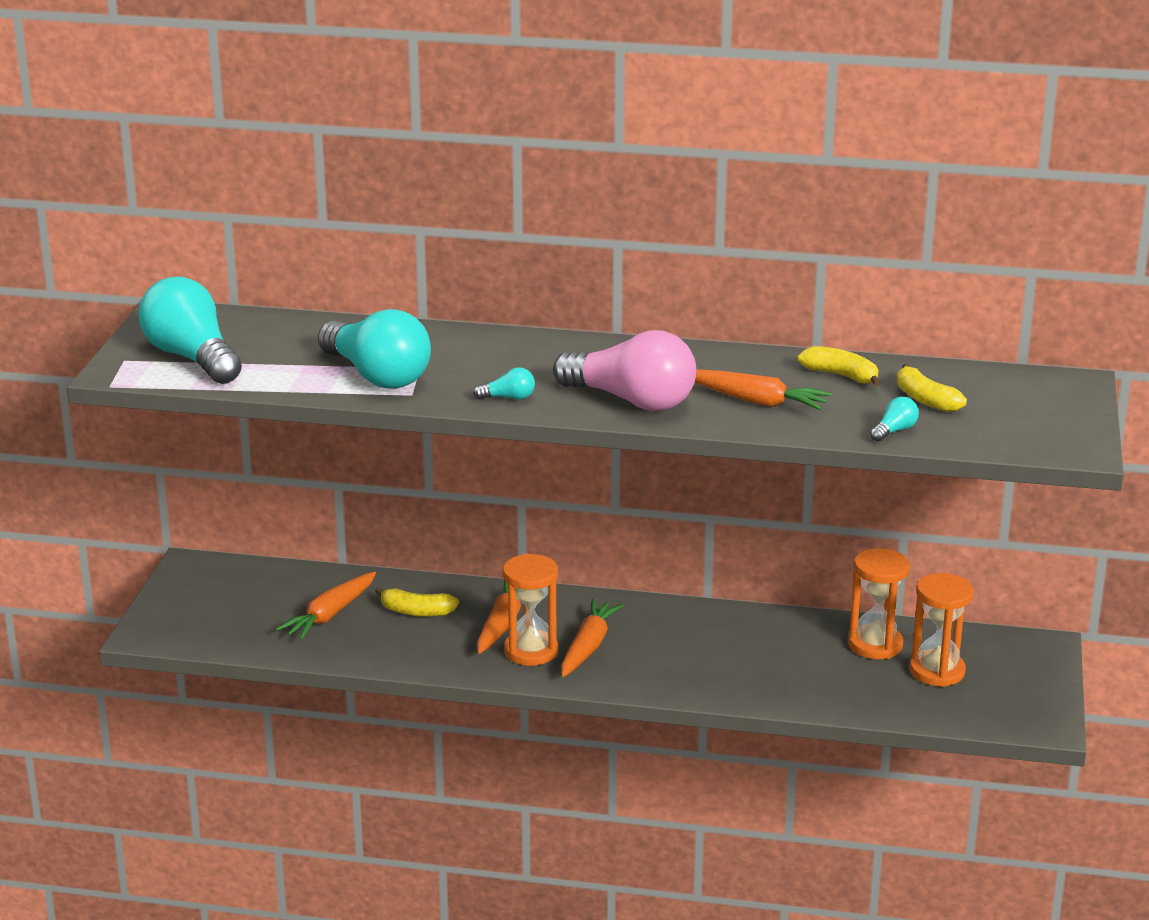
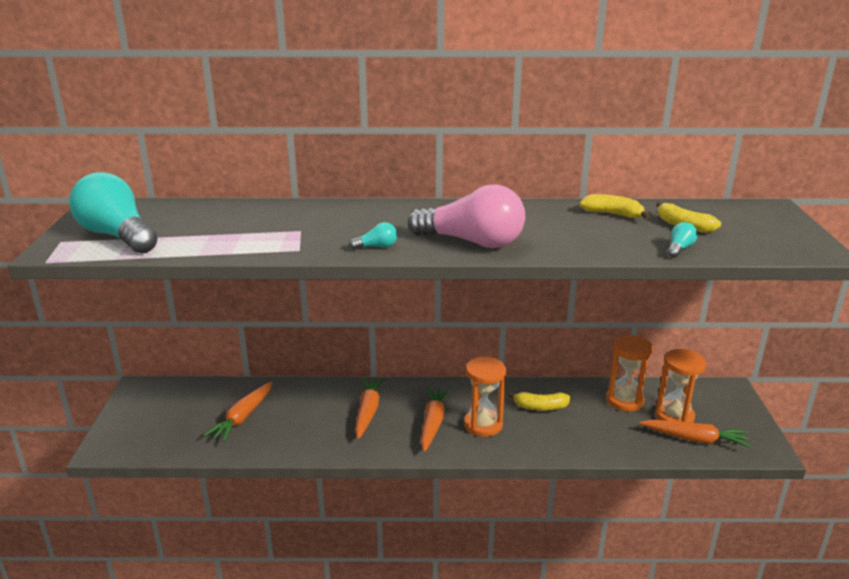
camera: 10 degrees left, 0 degrees up
turquoise light bulb [318,309,431,389] -> none
yellow banana [375,587,459,617] -> yellow banana moved to [508,392,570,411]
orange hourglass [503,553,558,666] -> orange hourglass moved to [464,357,506,437]
orange carrot [695,369,832,410] -> orange carrot moved to [639,420,750,448]

